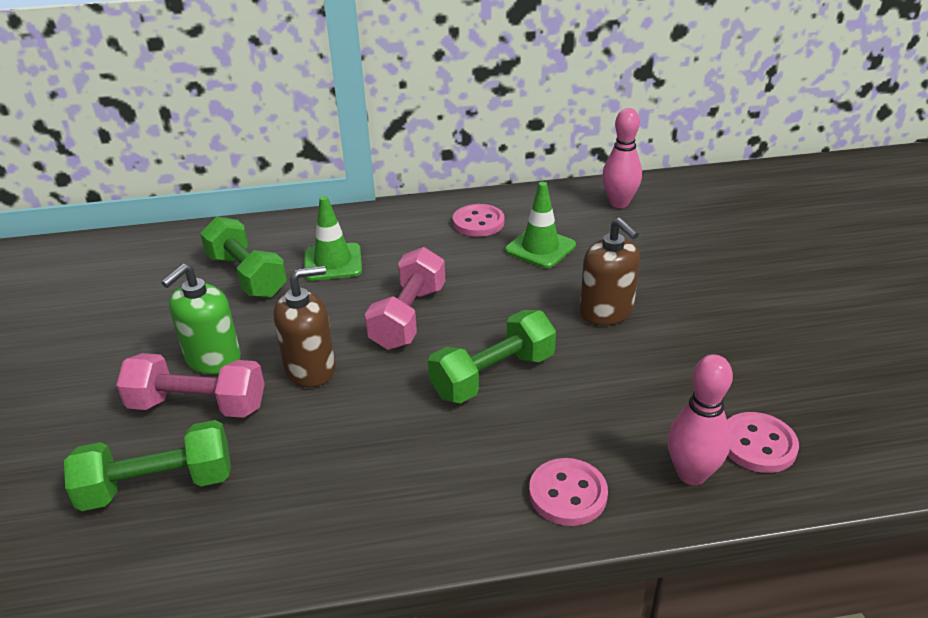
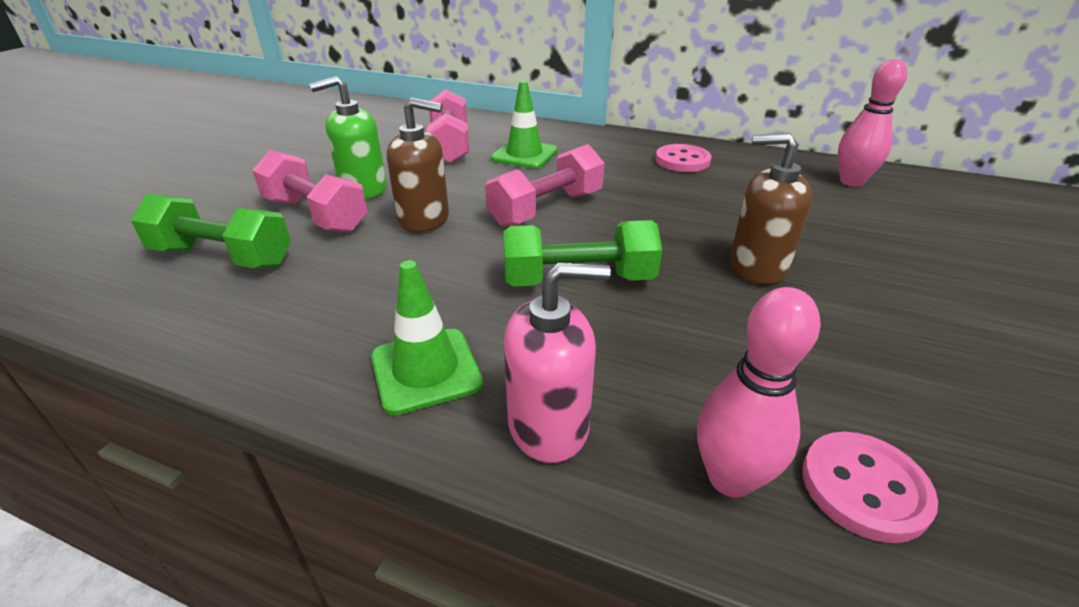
camera: 30 degrees right, 0 degrees up
green dumbbell [200,216,287,298] -> pink dumbbell [426,89,470,164]
green traffic cone [505,182,576,268] -> green traffic cone moved to [371,260,483,415]
pink button [529,458,608,526] -> pink soap dispenser [504,262,611,463]
brown soap dispenser [580,218,640,325] -> brown soap dispenser turned 105 degrees clockwise [730,133,812,285]

